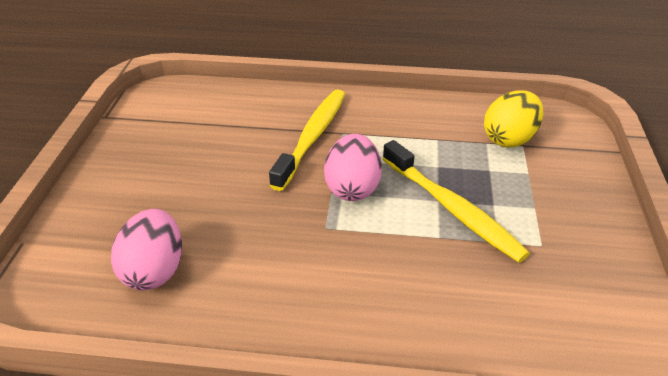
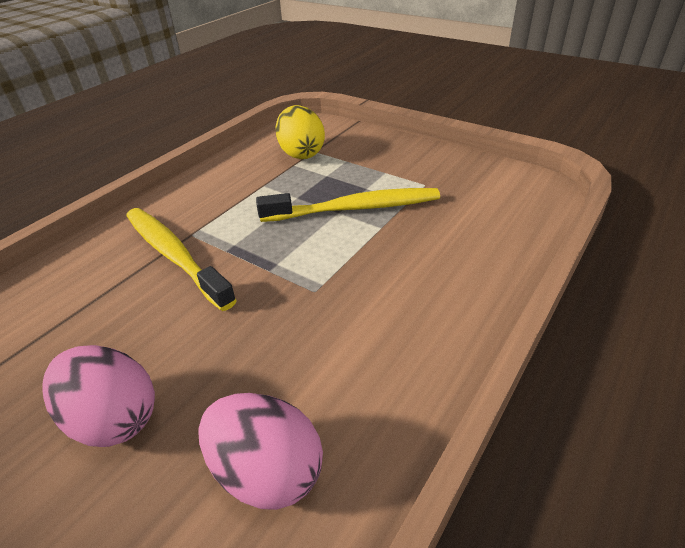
camera: 60 degrees left, 0 degrees up
pink egg [324,134,382,201] -> pink egg moved to [42,345,155,447]

